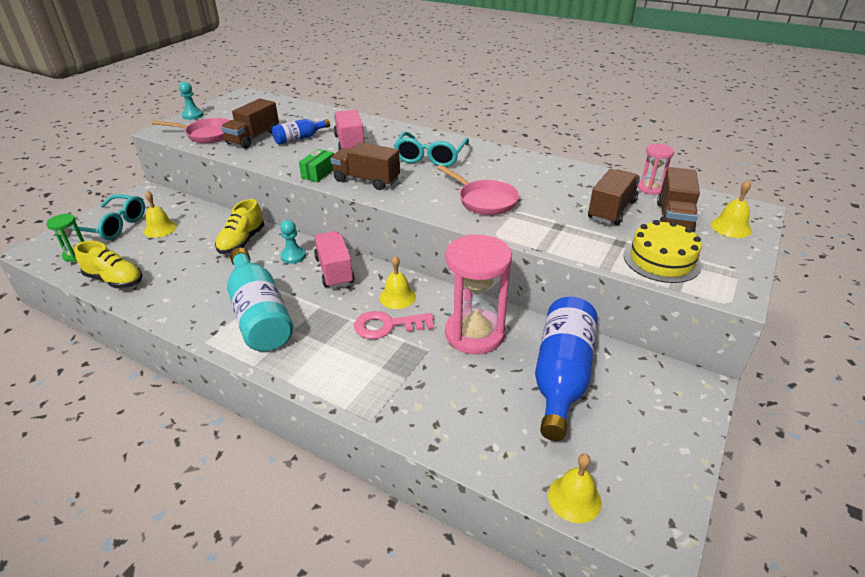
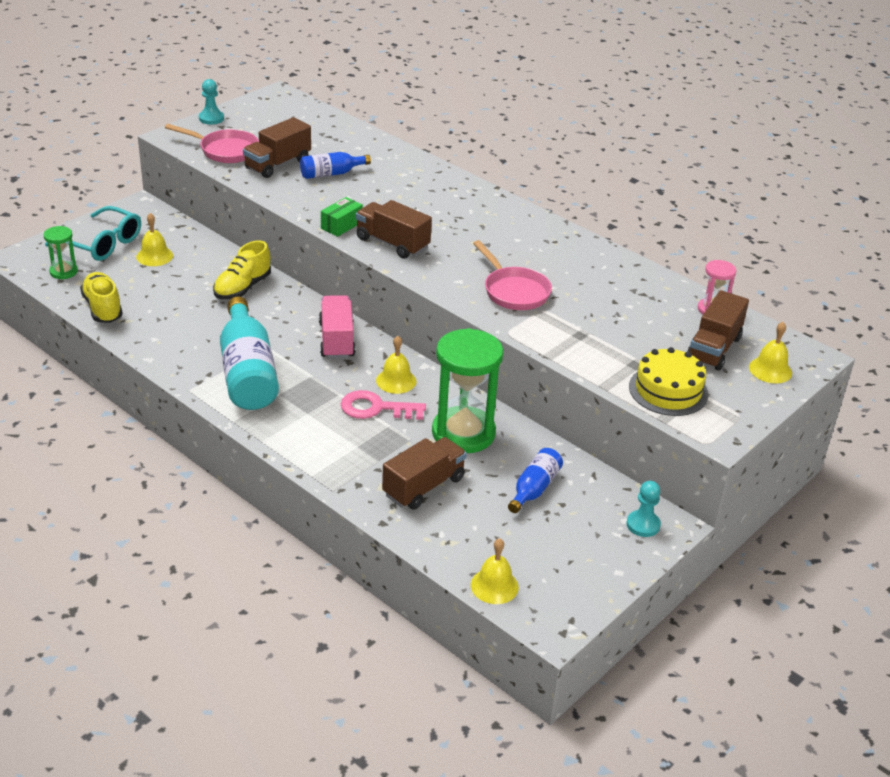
camera: 10 degrees right, 0 degrees up
yellow shoe [74,241,143,288] -> yellow shoe turned 150 degrees counterclockwise [80,272,123,323]
turquoise pawn [280,220,306,264] -> turquoise pawn moved to [627,481,661,537]
pink truck [334,110,365,150] -> none
turquoise glasses [394,132,469,167] -> none
pink hourglass [445,234,512,354] -> green hourglass [432,328,503,453]
blue bottle [535,297,597,441] -> blue bottle [508,448,563,513], size x0.52
brown truck [588,169,640,225] -> brown truck moved to [382,437,467,510]

